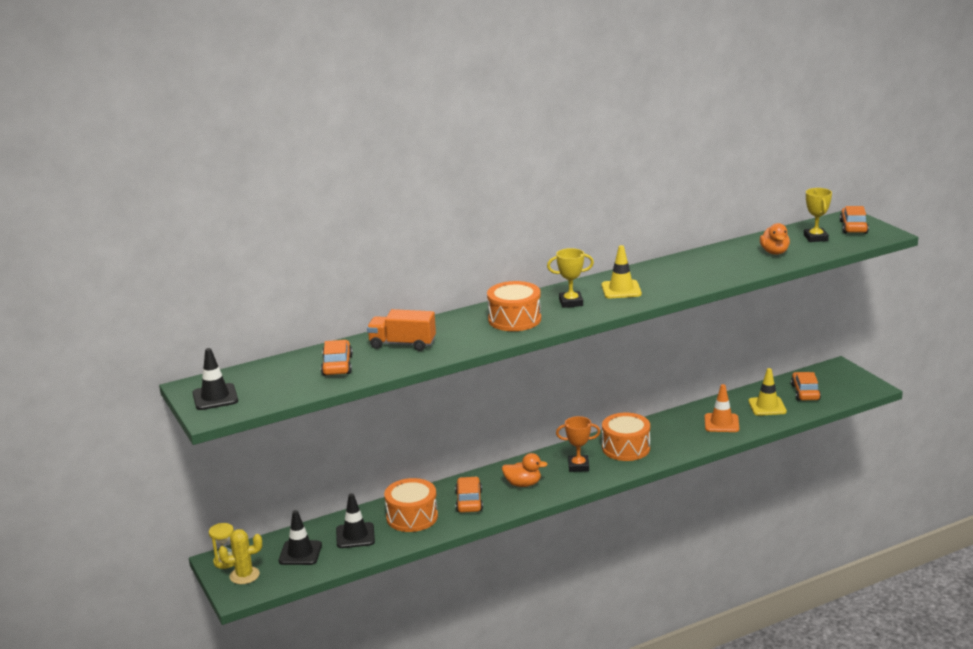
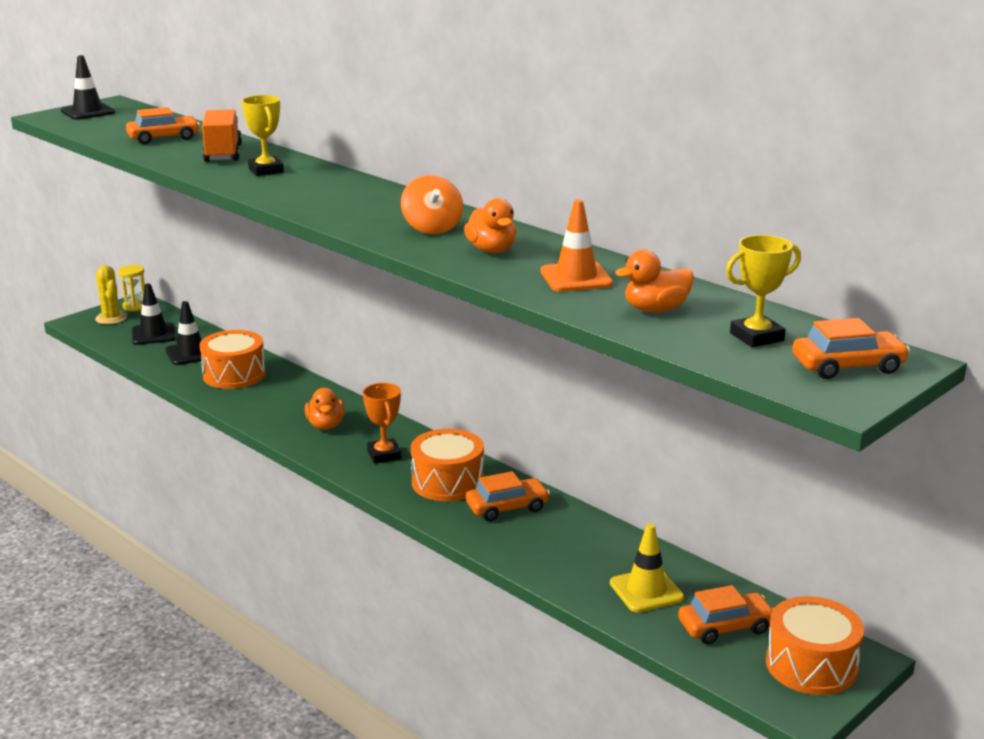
camera: 70 degrees right, 0 degrees up
orange car [455,477,483,513] -> orange car moved to [466,471,550,521]
orange drum [487,281,541,331] -> orange drum moved to [766,596,864,695]
yellow trophy [547,248,594,308] -> yellow trophy moved to [242,95,284,176]
yellow traffic cone [601,245,642,298] -> orange spinning top [401,175,463,234]
orange traffic cone [704,384,739,432] -> orange traffic cone moved to [540,200,613,292]
none -> orange duck [464,198,516,253]

